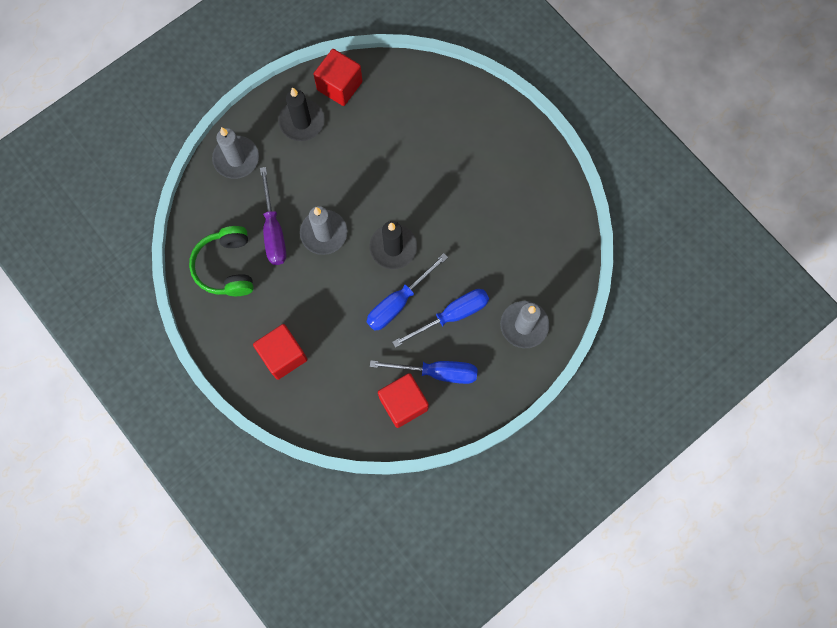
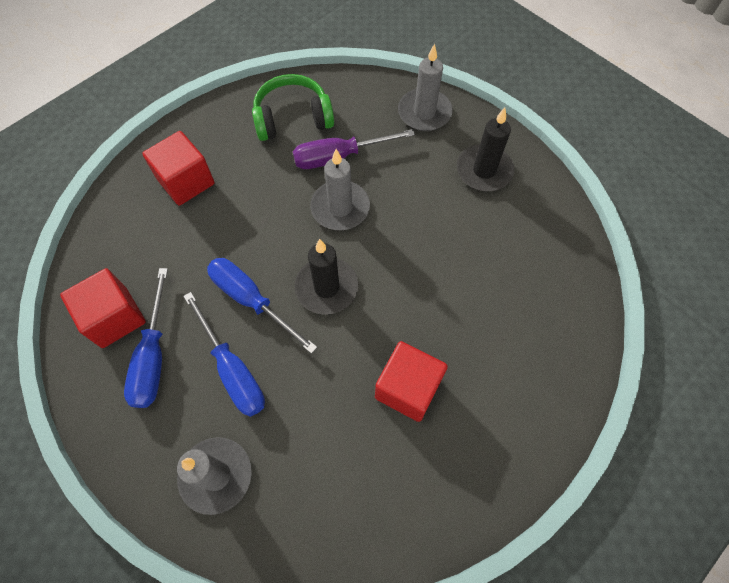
camera: 85 degrees right, 10 degrees down
red cube [314,49,362,106] -> red cube moved to [375,341,448,422]

